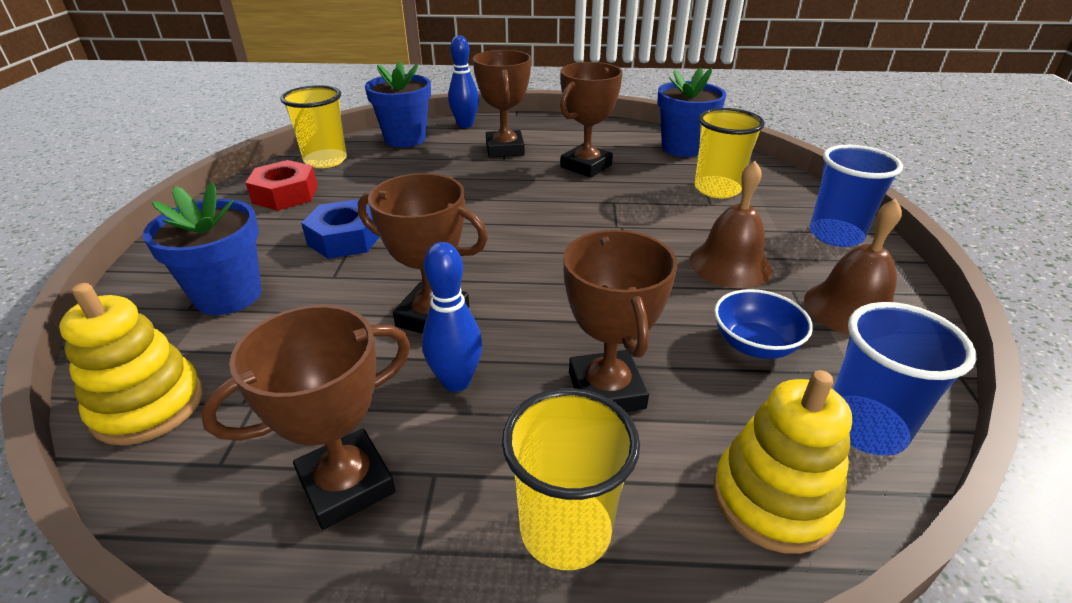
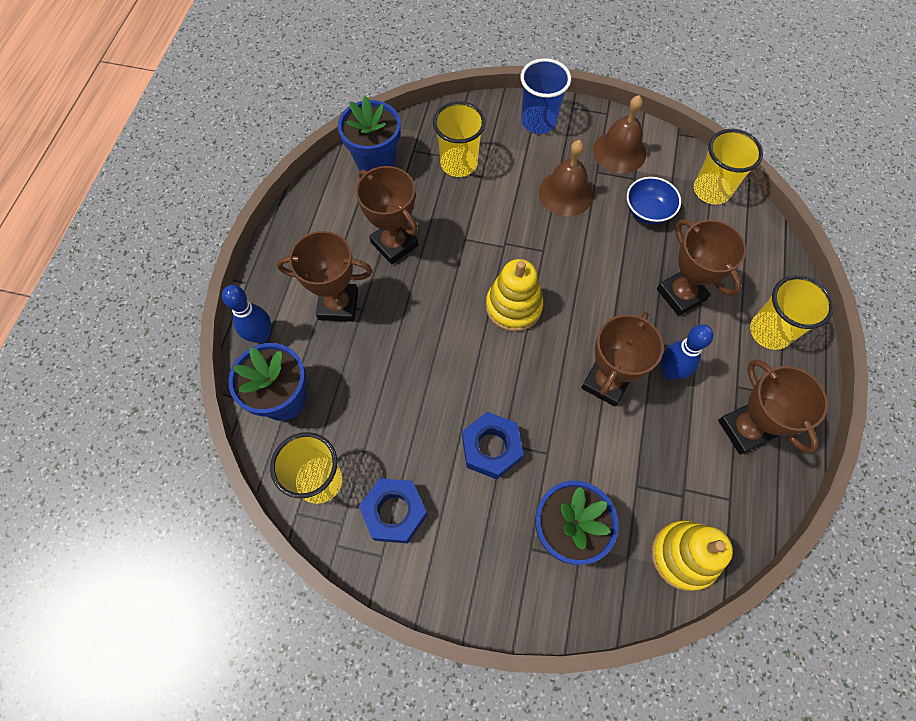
camera: 80 degrees left, 30 degrees up
red nut [245,160,318,211] -> blue nut [359,478,427,543]
brown trophy [563,230,677,412] -> brown trophy turned 60 degrees clockwise [657,219,746,316]
yellow stacking toy [713,370,852,554] -> yellow stacking toy moved to [486,259,543,332]
blue cup [833,302,976,456] -> yellow cup [694,129,763,204]

